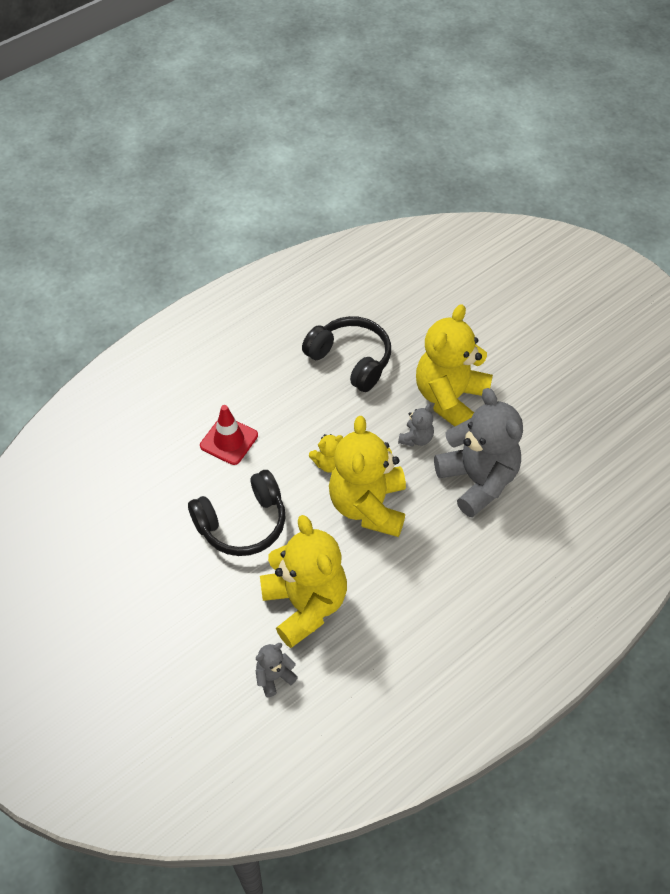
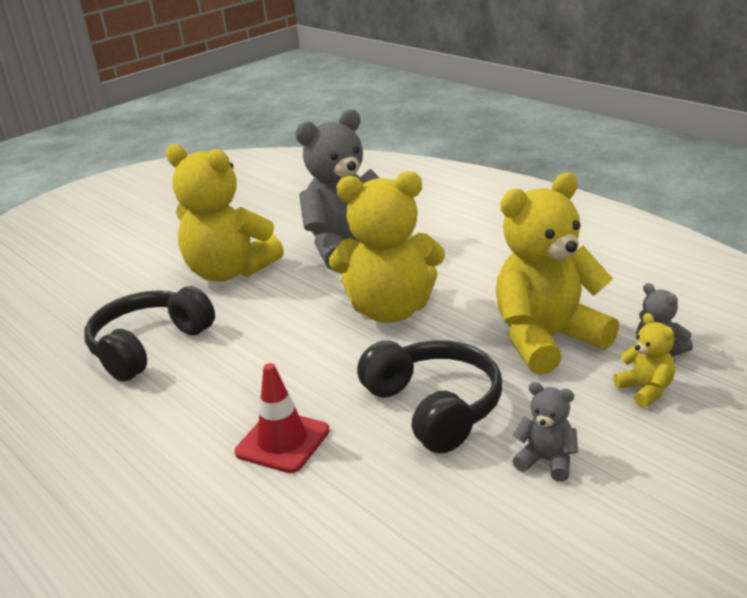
camera: 90 degrees left, 25 degrees down
yellow teddy bear [309,434,343,473] -> yellow teddy bear moved to [613,313,675,408]
grey teddy bear [398,404,434,447] -> grey teddy bear moved to [512,382,578,482]

